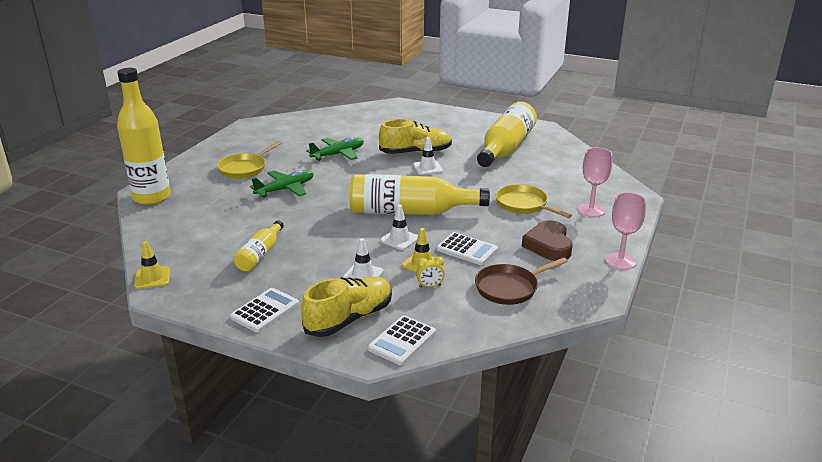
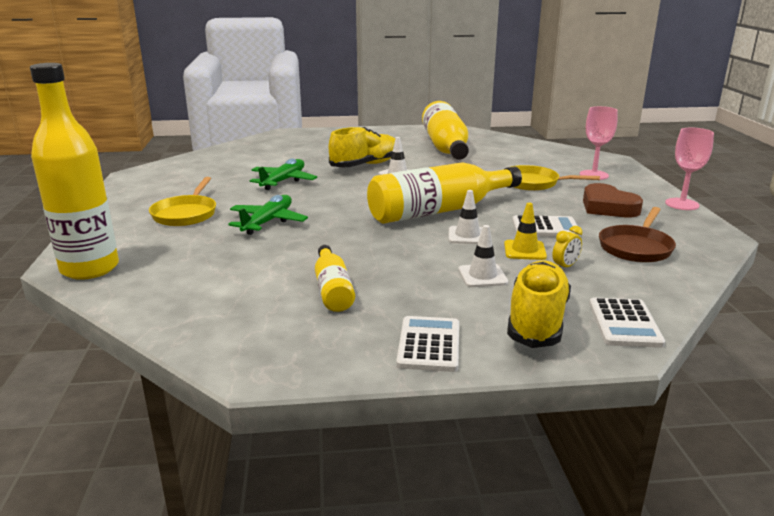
camera: 30 degrees left, 5 degrees down
yellow traffic cone [134,241,170,289] -> none

